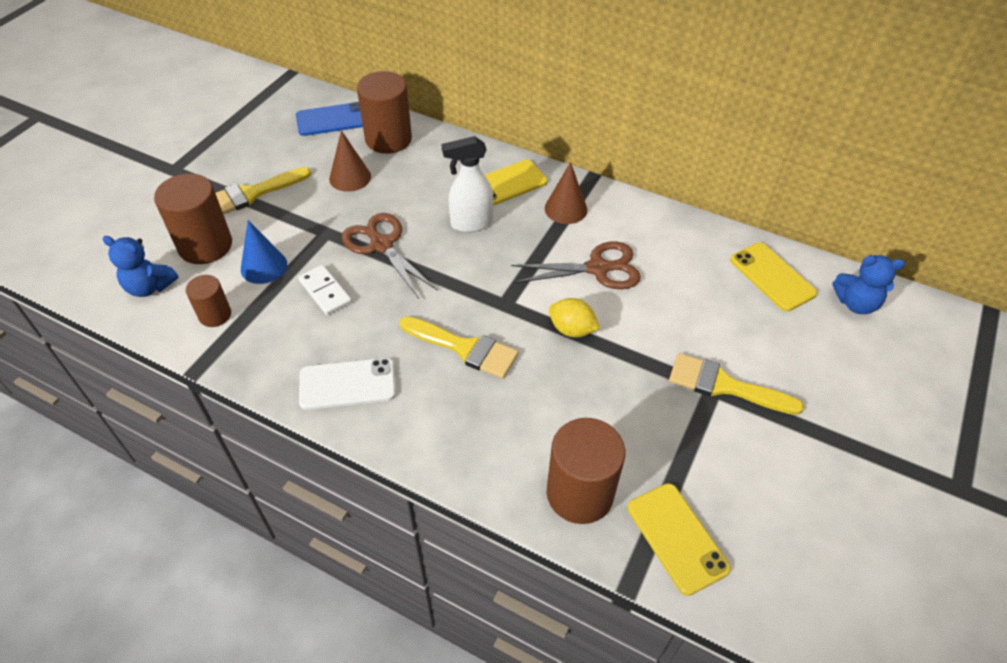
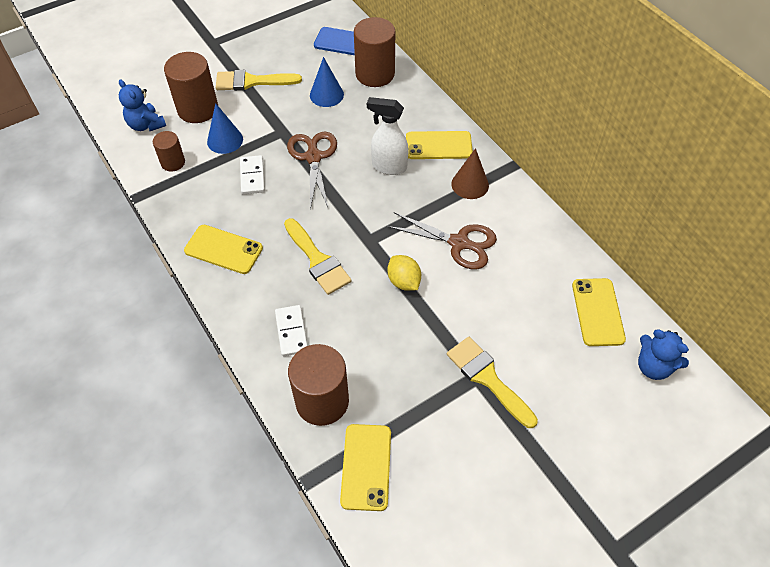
camera: 30 degrees right, 5 degrees up
white phone [299,358,396,410] -> yellow phone [184,225,263,274]
brown cone [329,130,371,192] -> blue cone [310,57,344,107]
none -> white domino [275,305,308,356]

